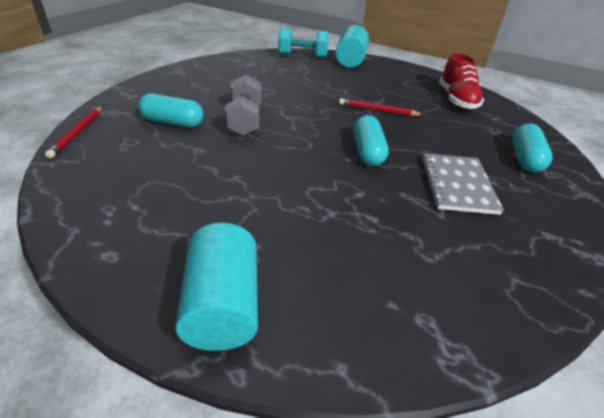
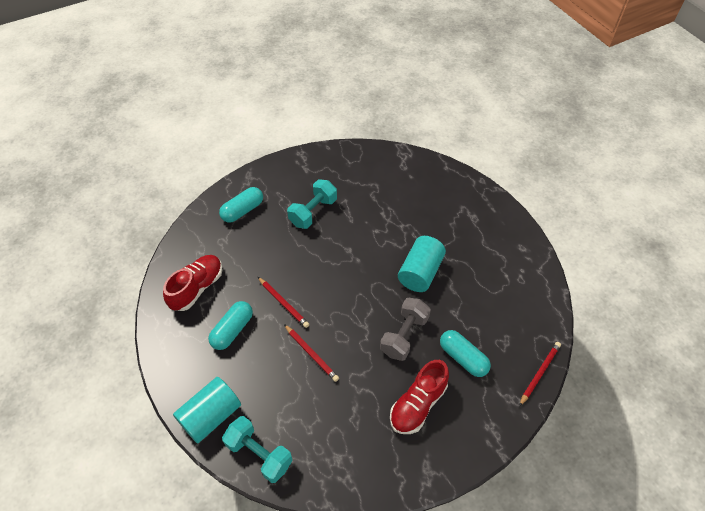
camera: 145 degrees left, 15 degrees up
turquoise cylinder [175,223,258,351] -> turquoise cylinder moved to [398,236,446,292]
turquoise capsule [354,115,389,166] -> turquoise capsule moved to [208,301,253,350]
grey notebook [422,153,504,215] -> turquoise dumbbell [287,179,337,229]
none -> red pencil [284,324,339,382]
none -> red shoe [390,360,449,434]

